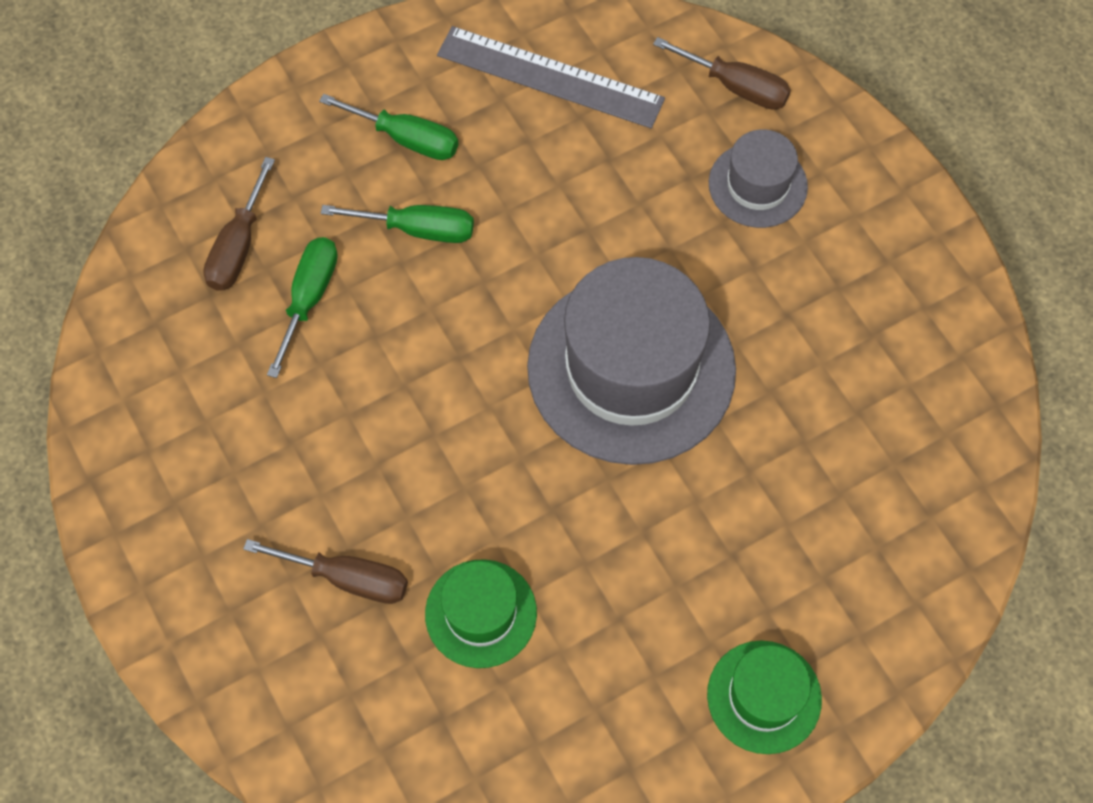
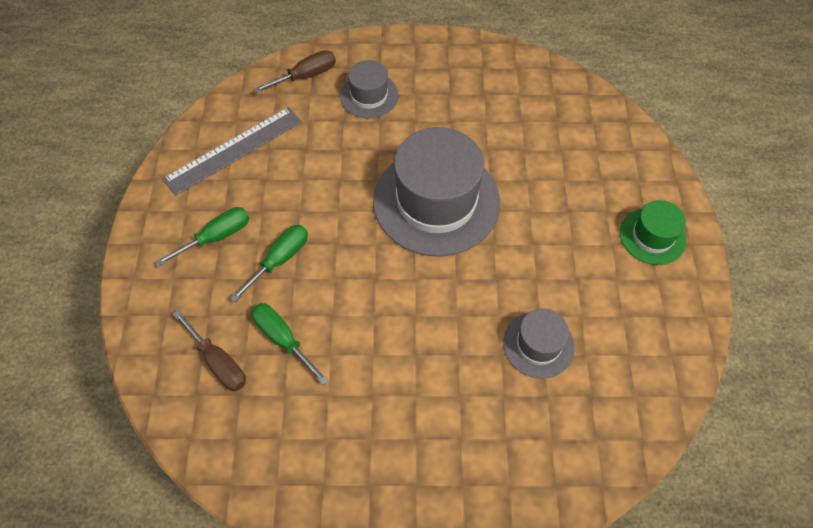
camera: 60 degrees left, 5 degrees down
brown screwdriver [243,539,408,604] -> none
green hat [425,559,537,668] -> grey hat [503,309,575,379]

